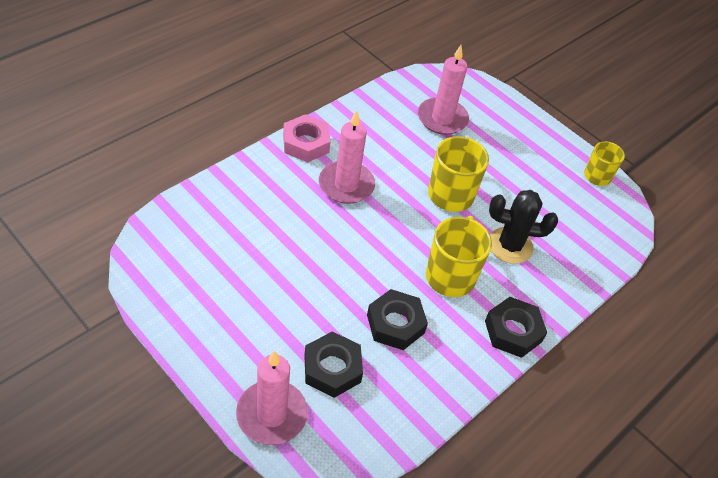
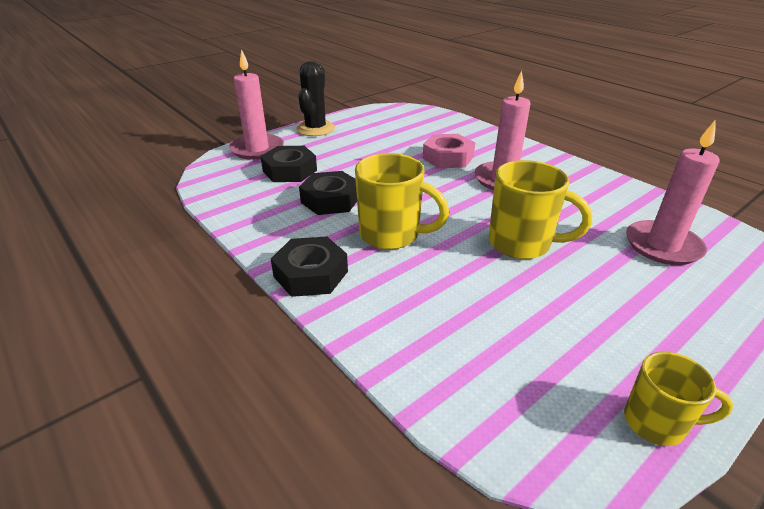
camera: 100 degrees right, 15 degrees down
pink nut [283,114,331,162] -> pink nut moved to [423,134,475,168]
black cactus [489,190,558,264] -> black cactus moved to [296,61,335,136]

